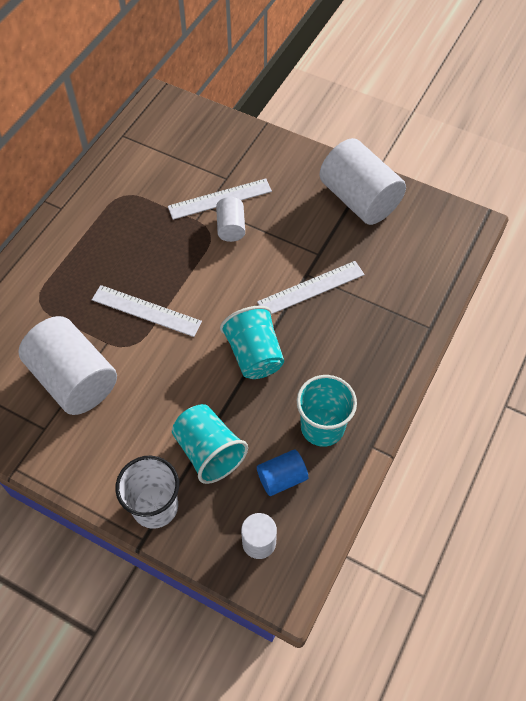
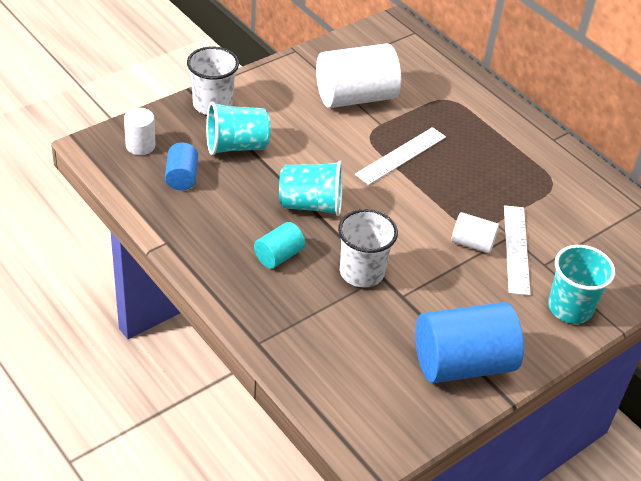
camera: 110 degrees right, 15 degrees down
white ruler [257,261,365,314] -> white cup [338,209,398,288]
turquoise cup [297,375,357,447] -> turquoise cup moved to [548,245,615,324]
white cylinder [319,138,406,225] -> blue cylinder [415,302,524,383]
none -> turquoise cylinder [254,222,305,269]

